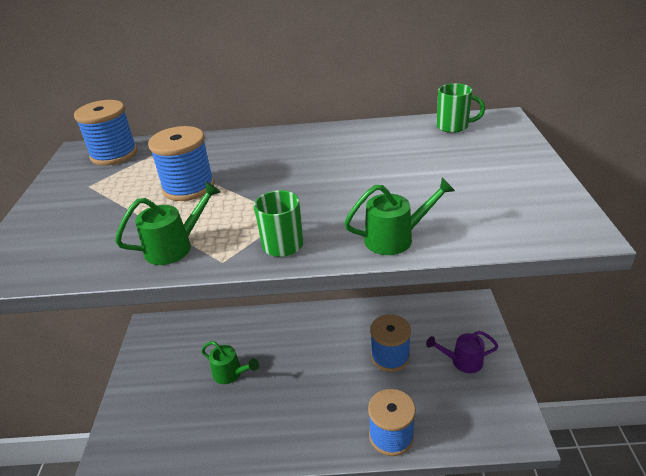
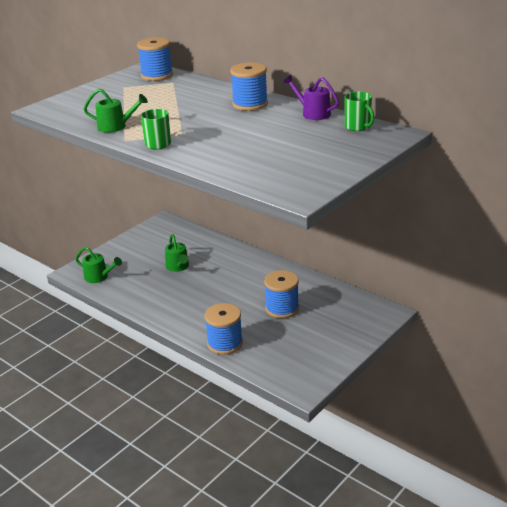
camera: 40 degrees right, 5 degrees down
blue spool [148,126,215,201] -> blue spool moved to [230,62,268,111]
green watering can [344,178,455,255] -> green watering can moved to [75,247,122,283]
purple watering can [426,331,498,373] -> purple watering can moved to [283,75,339,120]

